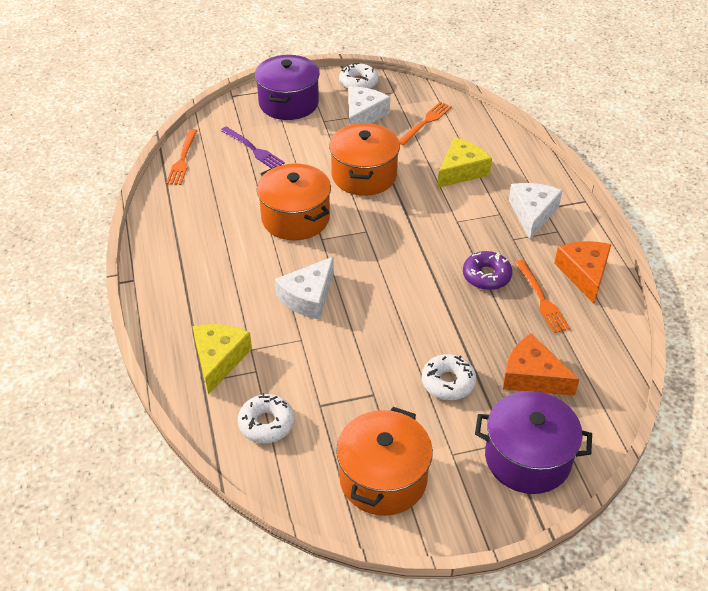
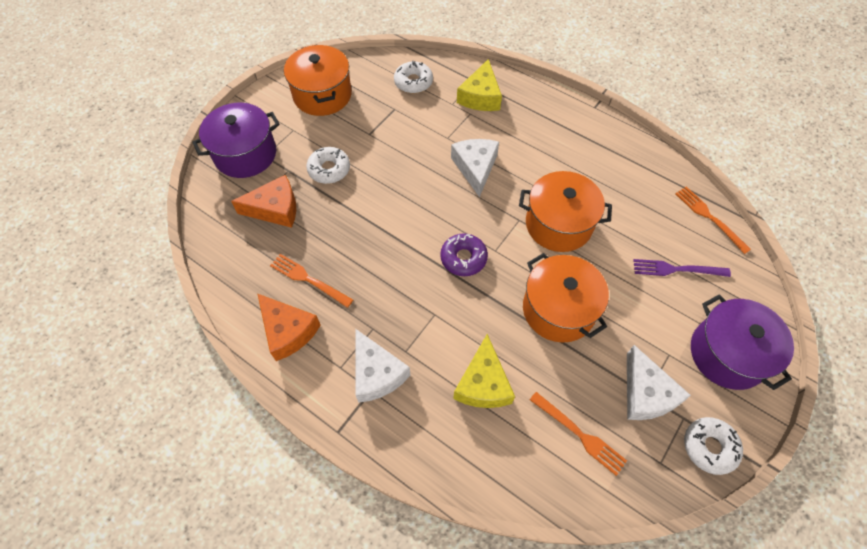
camera: 140 degrees right, 15 degrees up
yellow cheese [192,324,252,395] -> yellow cheese turned 45 degrees clockwise [457,59,502,111]
orange fork [399,102,452,145] -> orange fork turned 45 degrees counterclockwise [530,392,627,476]
purple donut [463,251,512,290] -> purple donut moved to [440,233,488,276]

